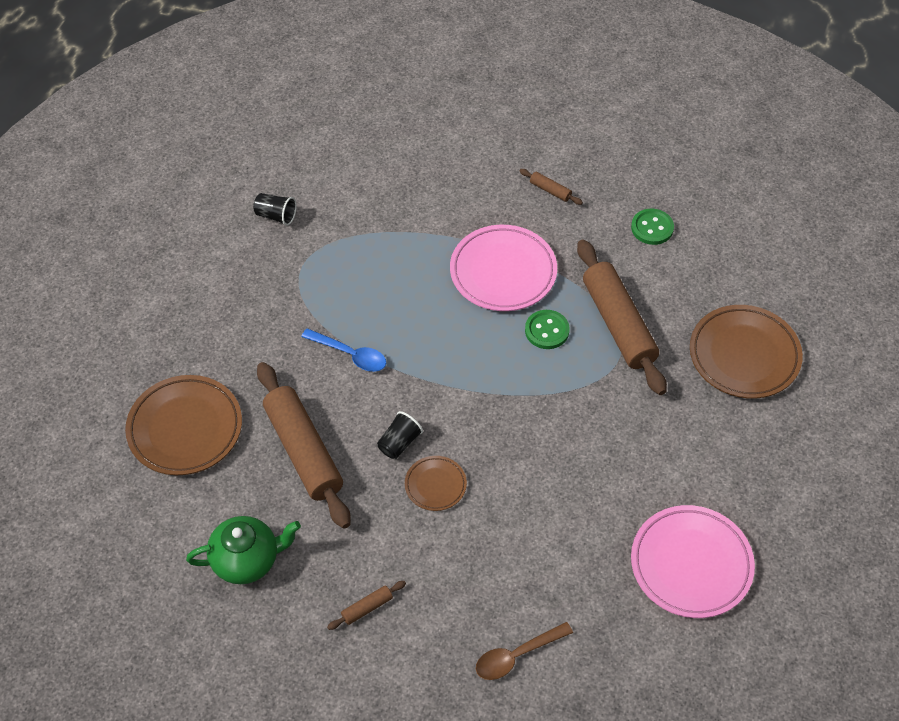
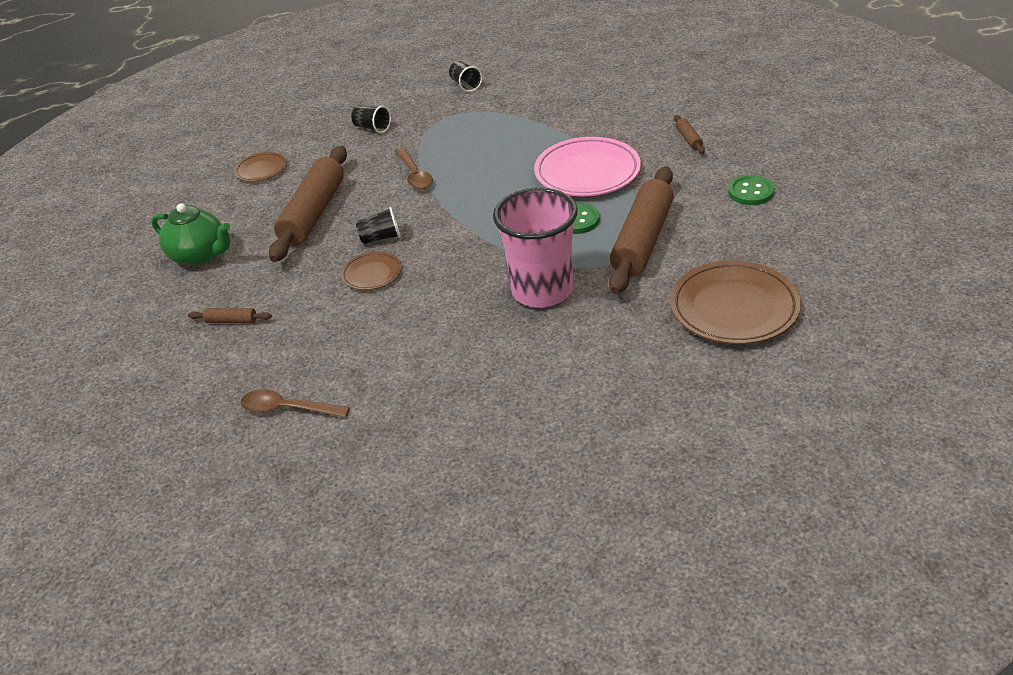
camera: 45 degrees right, 15 degrees down
brown plate [125,375,242,475] -> brown plate [234,152,287,182], size x0.52
blue spoon [301,328,386,372] -> brown spoon [395,148,433,189]
pink plate [631,505,755,618] -> none
none -> black cup [351,106,391,133]
none -> pink cup [493,187,578,308]

